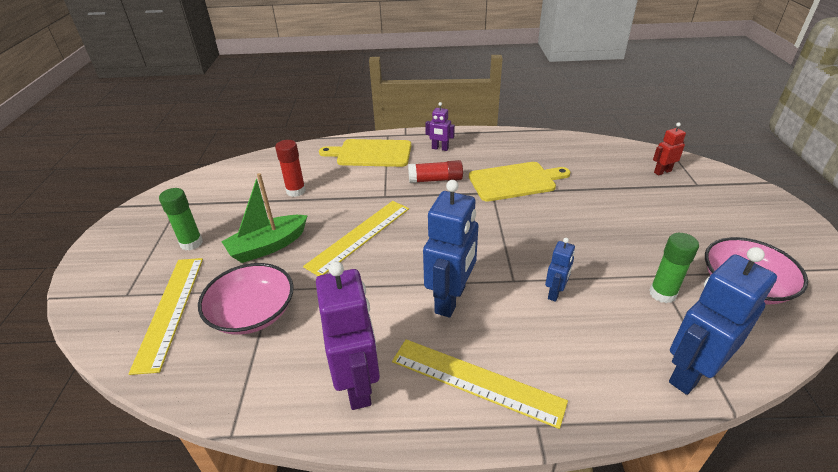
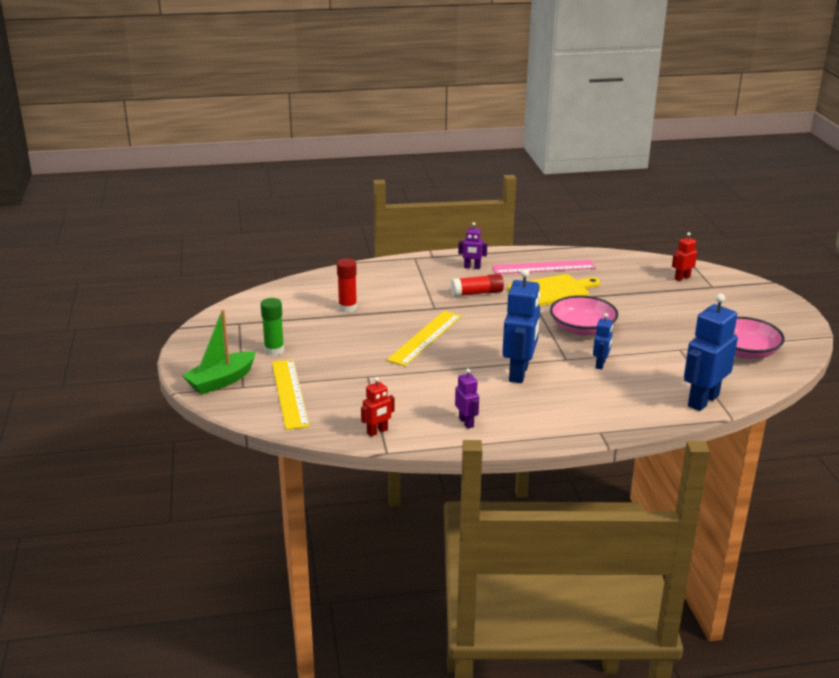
camera: 10 degrees left, 10 degrees down
pink bowl [198,263,294,335] -> pink bowl moved to [550,295,618,336]
green boat [221,173,308,263] -> green boat moved to [182,309,256,395]
purple robot [316,261,380,410] -> purple robot [455,368,479,429], size x0.51
yellow cutting board [319,139,411,167] -> none
yellow ruler [392,339,568,429] -> none
green glue stick [650,233,699,303] -> none
none -> red robot [361,377,395,437]
none -> pink ruler [492,260,596,274]

